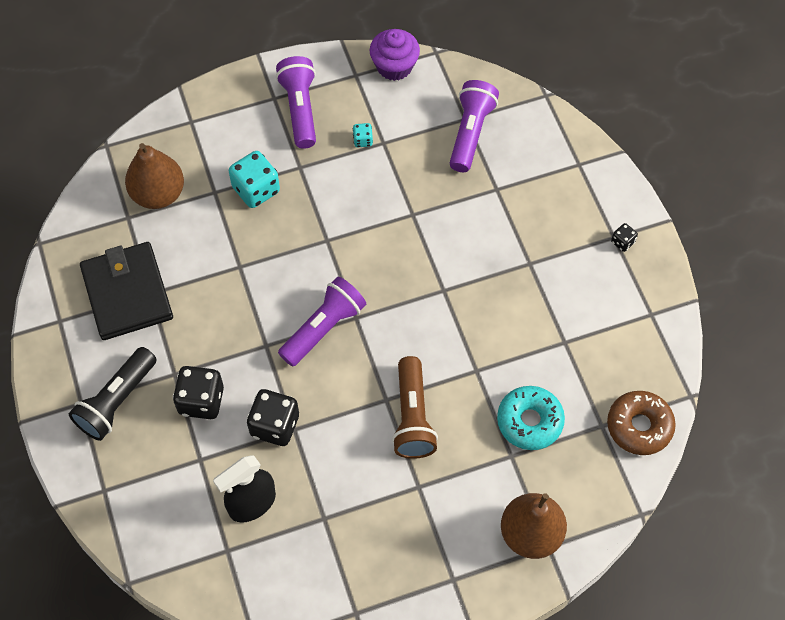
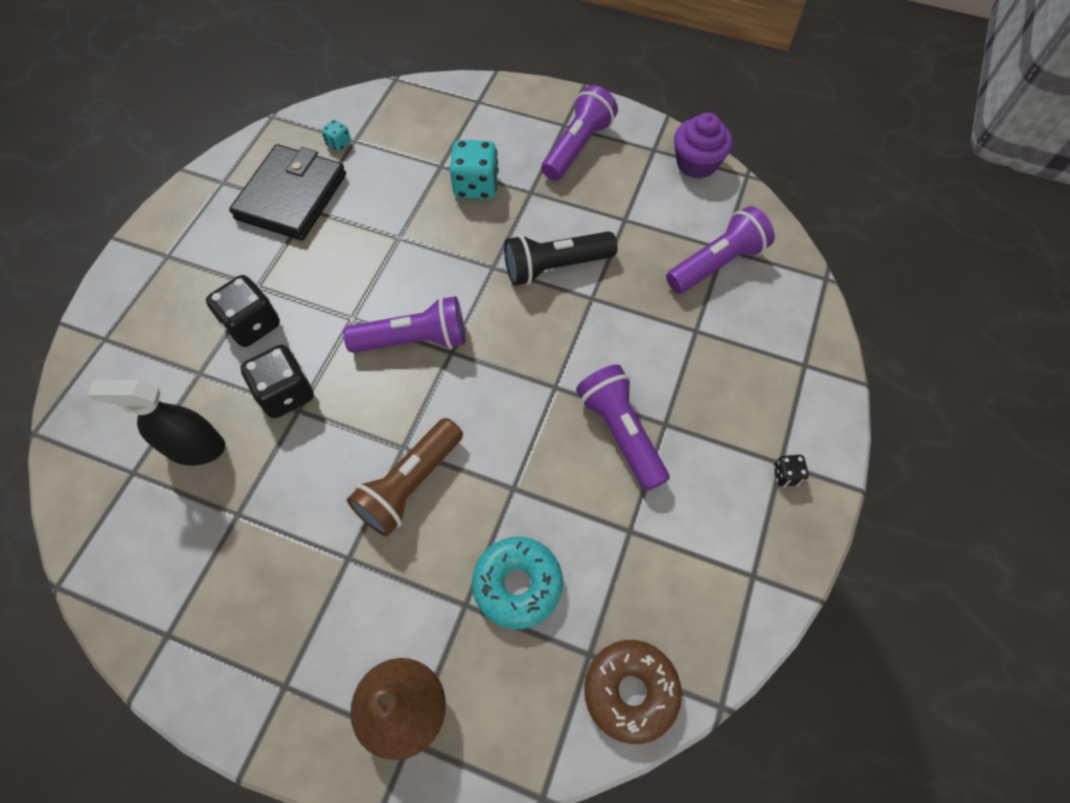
camera: 40 degrees right, 0 degrees up
black flashlight [69,347,157,441] -> black flashlight moved to [504,231,618,285]
brown pear [125,143,184,209] -> none
turquoise dice [353,123,373,147] -> turquoise dice moved to [322,120,351,151]
none -> purple flashlight [576,364,670,491]

